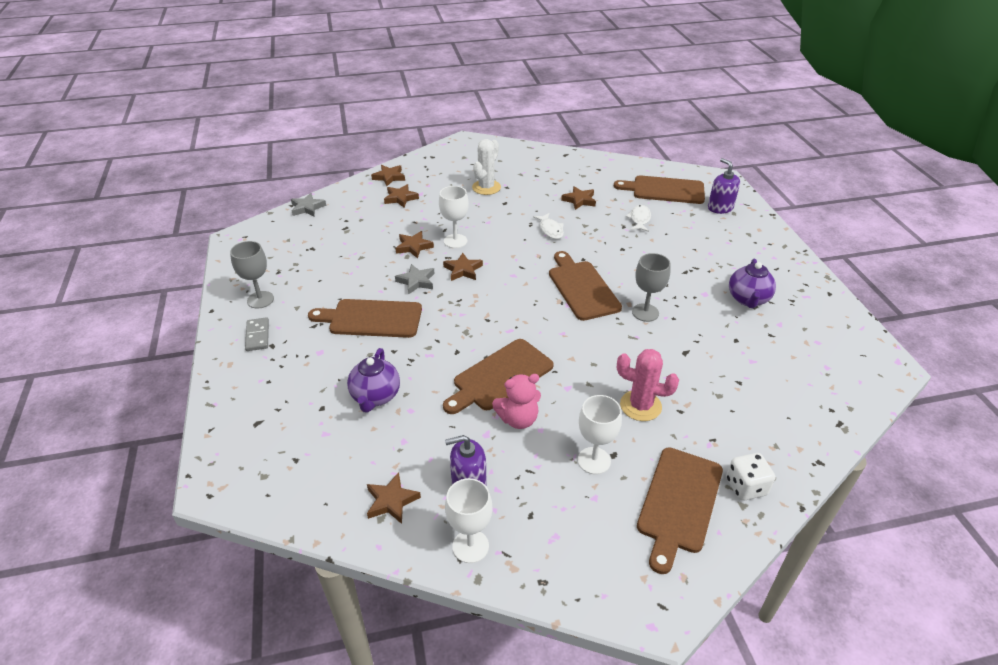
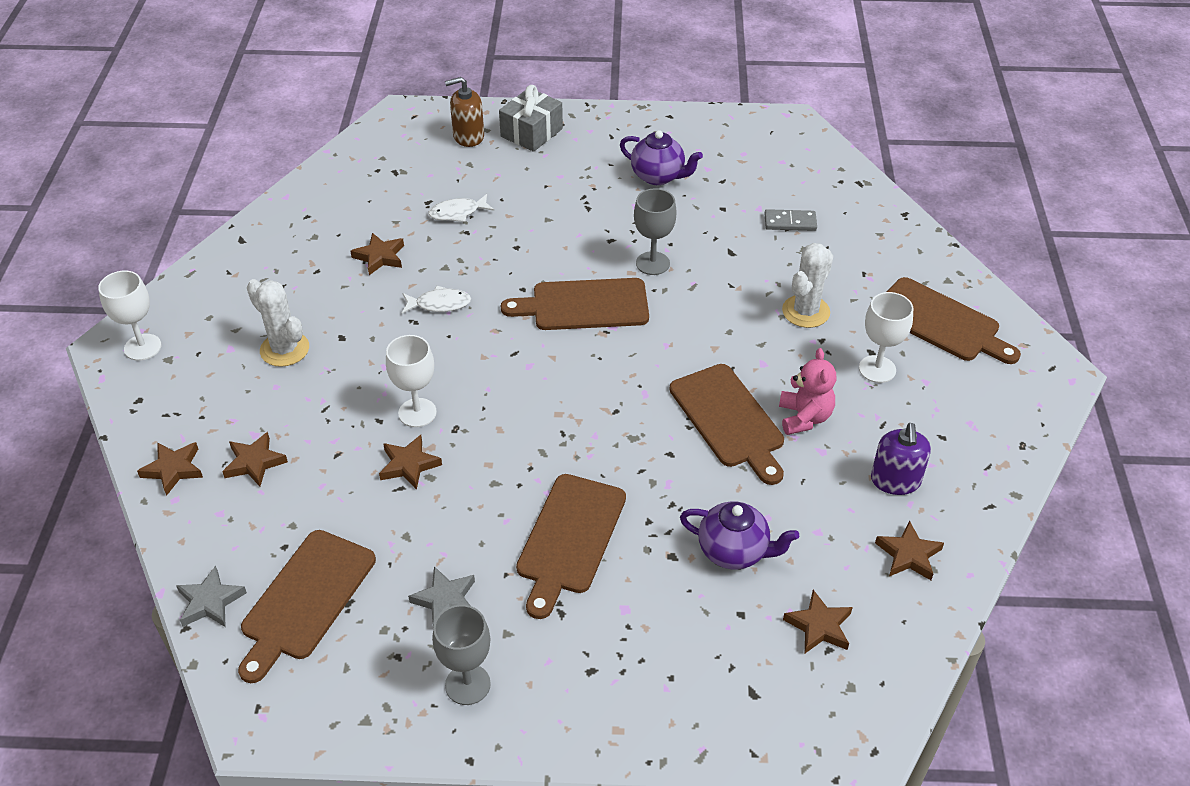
camera: 75 degrees left, 5 degrees up
grey domino [245,317,269,351] -> grey domino moved to [765,209,817,231]
grey star [395,264,435,294] -> grey star moved to [408,566,475,627]
brown star [443,253,483,281] -> brown star moved to [783,590,853,653]
white goblet [445,478,492,563] -> white goblet moved to [98,271,161,361]
brown cutting board [614,175,705,204] -> brown cutting board moved to [238,530,376,683]
pink cactus [617,349,679,421] -> white cactus [782,243,833,328]
white fish [626,205,651,232] -> white fish turned 45 degrees counterclockwise [428,194,494,222]
purple soap dispenser [708,158,740,214] -> brown soap dispenser [445,77,484,147]
white dice [726,453,775,501] -> none
none -> grey gift [499,85,563,152]

